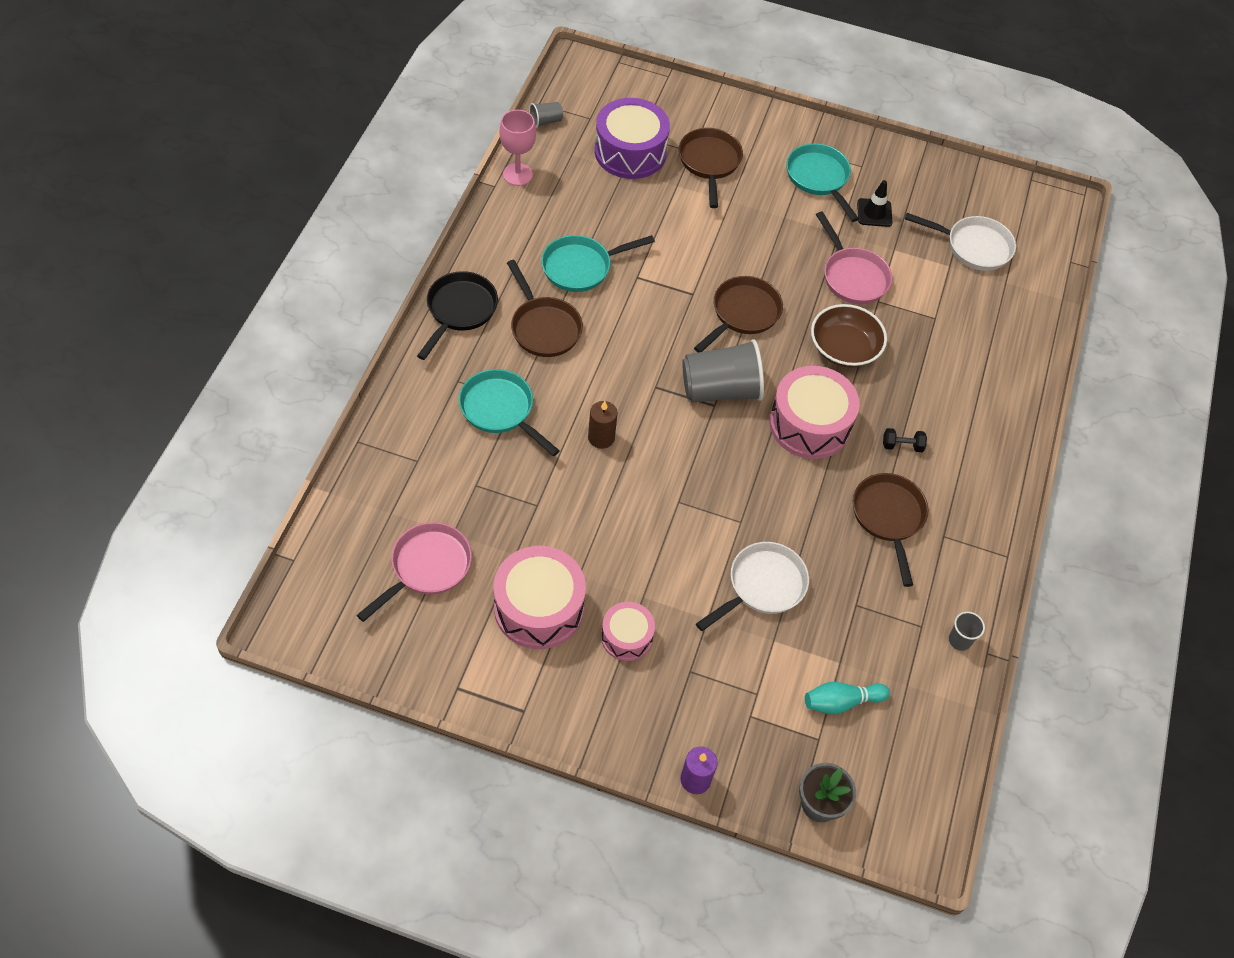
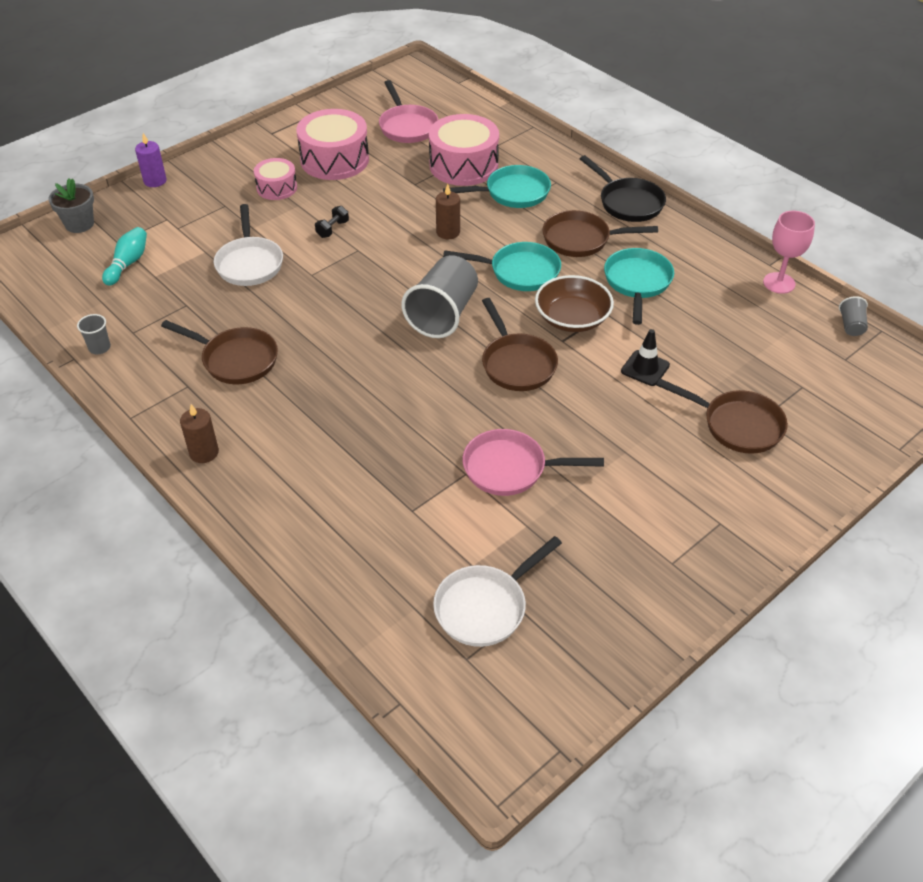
camera: 125 degrees right, 10 degrees down
purple drum [595,98,670,179] -> none
pink drum [769,366,860,459] -> pink drum moved to [429,114,499,186]
turquoise pan [786,143,859,222] -> turquoise pan moved to [443,242,561,291]
brown bowl [811,304,887,368] -> brown bowl moved to [535,275,614,332]
black traffic cone [857,180,892,227] -> black traffic cone moved to [621,329,670,386]
black dumbbell [883,428,927,452] -> black dumbbell moved to [315,206,349,238]
none -> brown candle [180,404,219,463]

